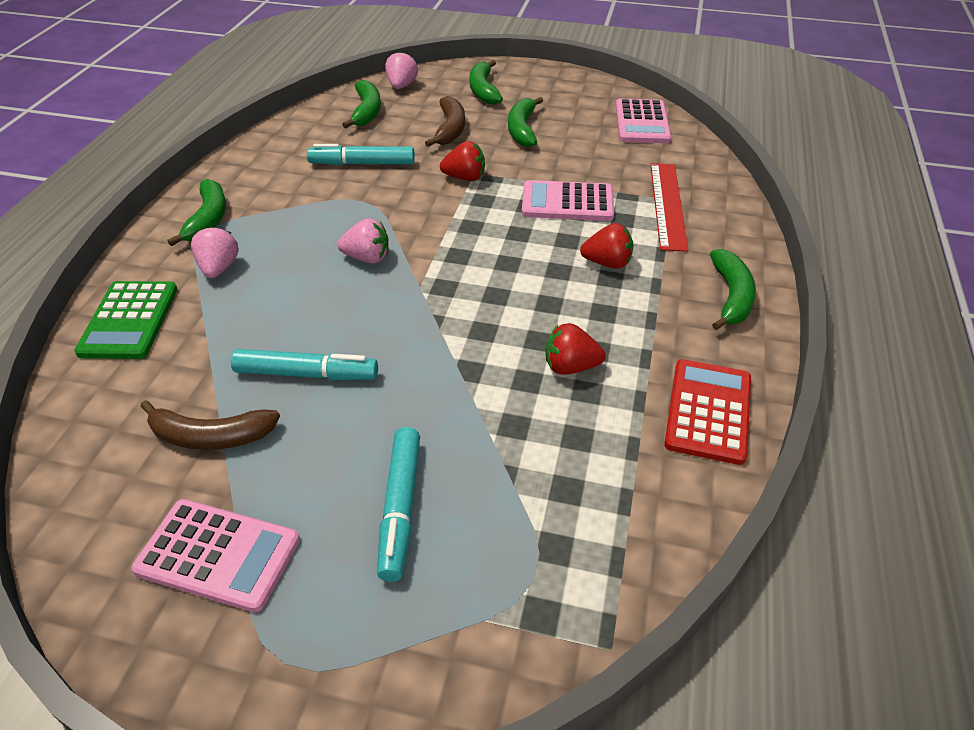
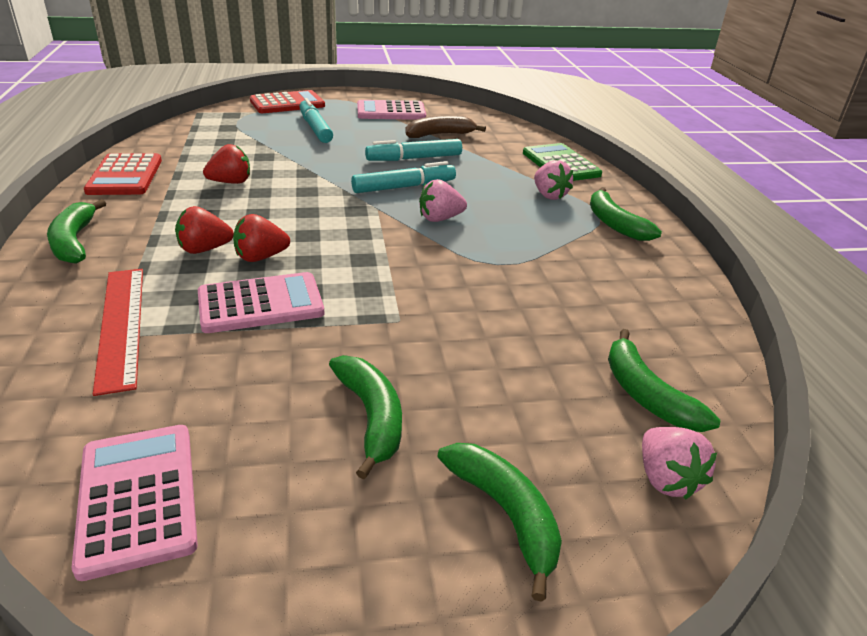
camera: 155 degrees right, 10 degrees down
turquoise marker [307,144,415,165] -> turquoise marker moved to [351,161,456,193]
brown banana [425,96,465,147] -> none
red strawberry [440,141,485,181] -> red strawberry moved to [233,214,290,262]
none -> red calculator [250,90,325,113]

